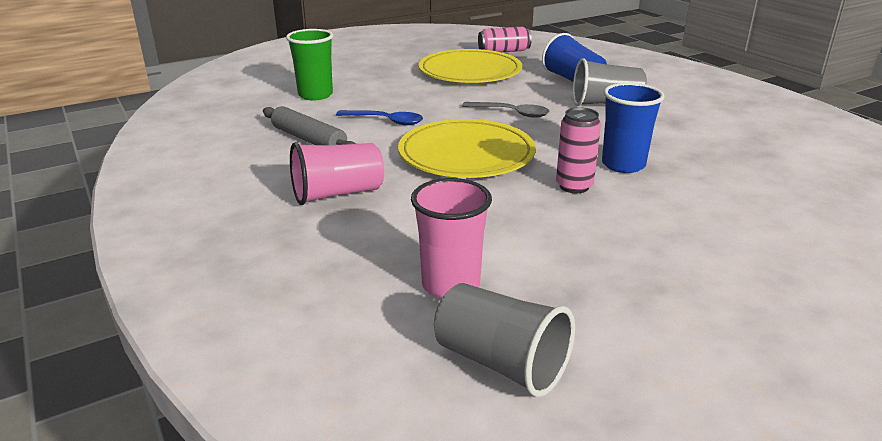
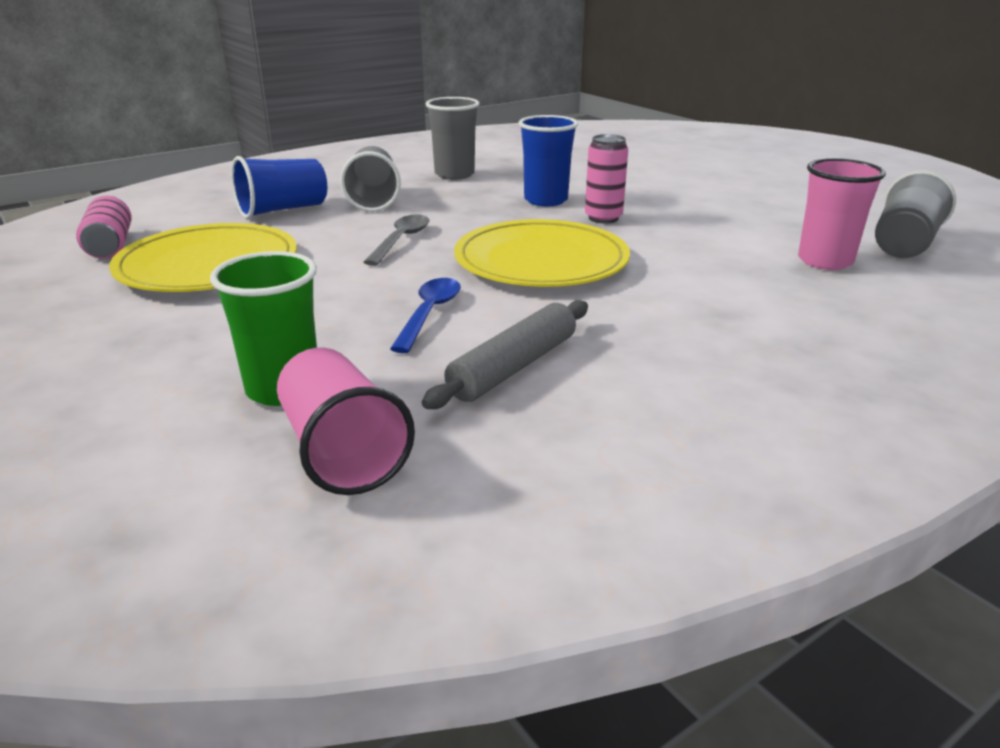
camera: 95 degrees left, 0 degrees up
pink cup [290,142,384,205] -> pink cup moved to [277,348,415,495]
none -> grey cup [426,97,480,180]

